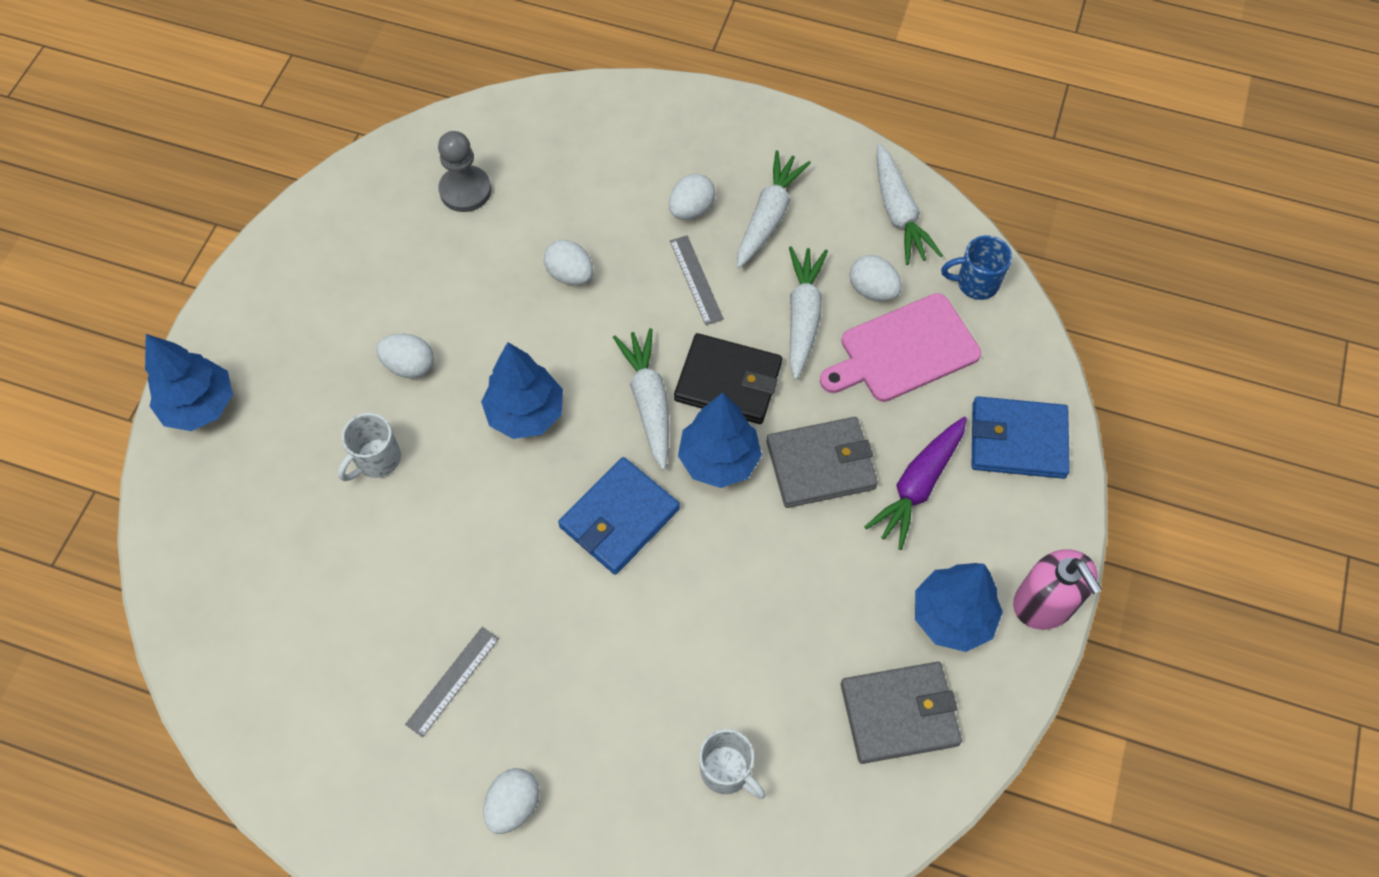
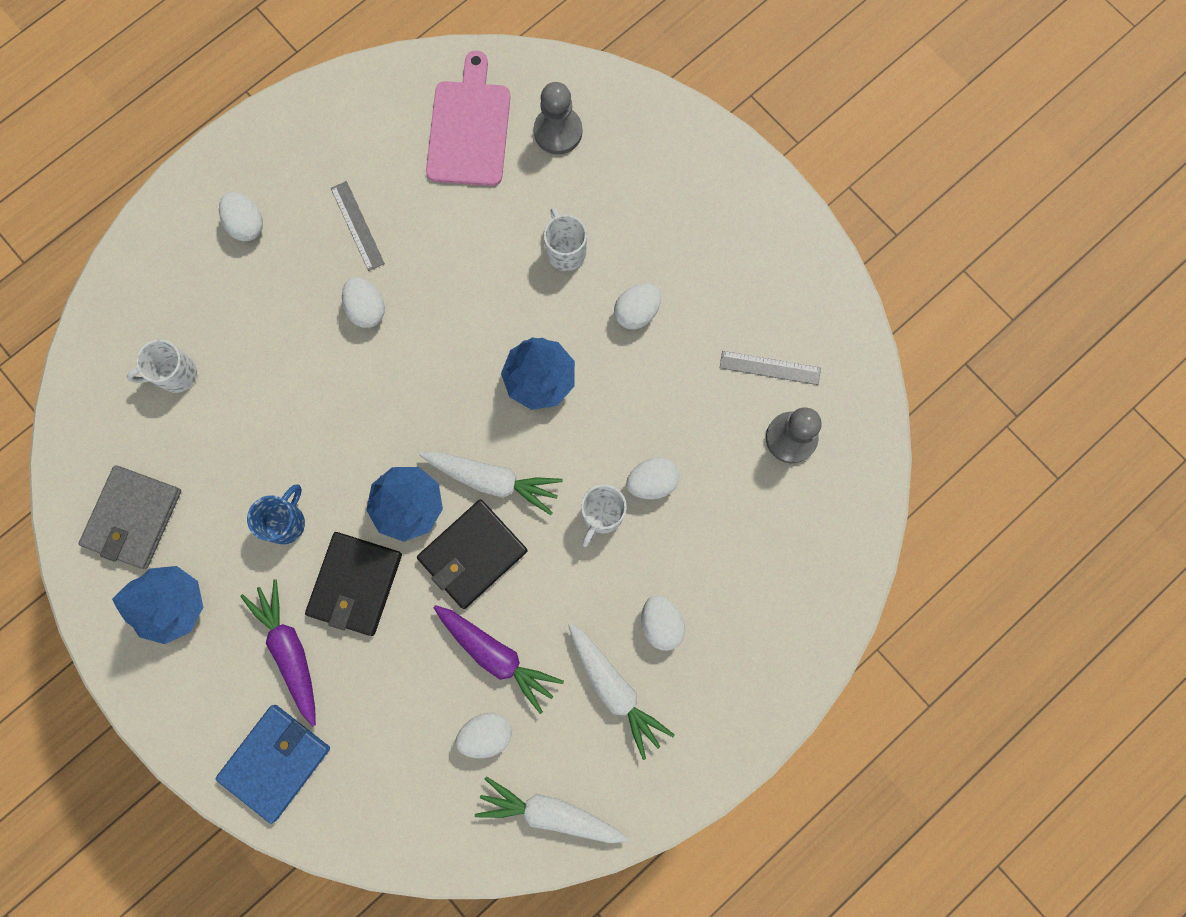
camera: 120 degrees right, 15 degrees up
blue tree [145,334,233,431] -> none
blue wallet [558,457,680,575] -> none
grey ruler [670,235,724,325] -> grey ruler moved to [720,351,821,385]
grey wallet [767,417,878,508] -> black wallet [305,532,402,636]
white carrot [789,247,828,380] -> purple carrot [433,605,564,714]
pink cutting board [820,293,981,402] -> pink cutting board moved to [426,51,511,186]
blue mug [941,235,1012,300] -> blue mug moved to [247,484,305,544]
pink soap dispenser [1013,549,1102,630] -> none
none -> white egg [342,277,385,328]
none -> grey pawn [534,82,582,155]
none -> white mug [581,484,627,547]

